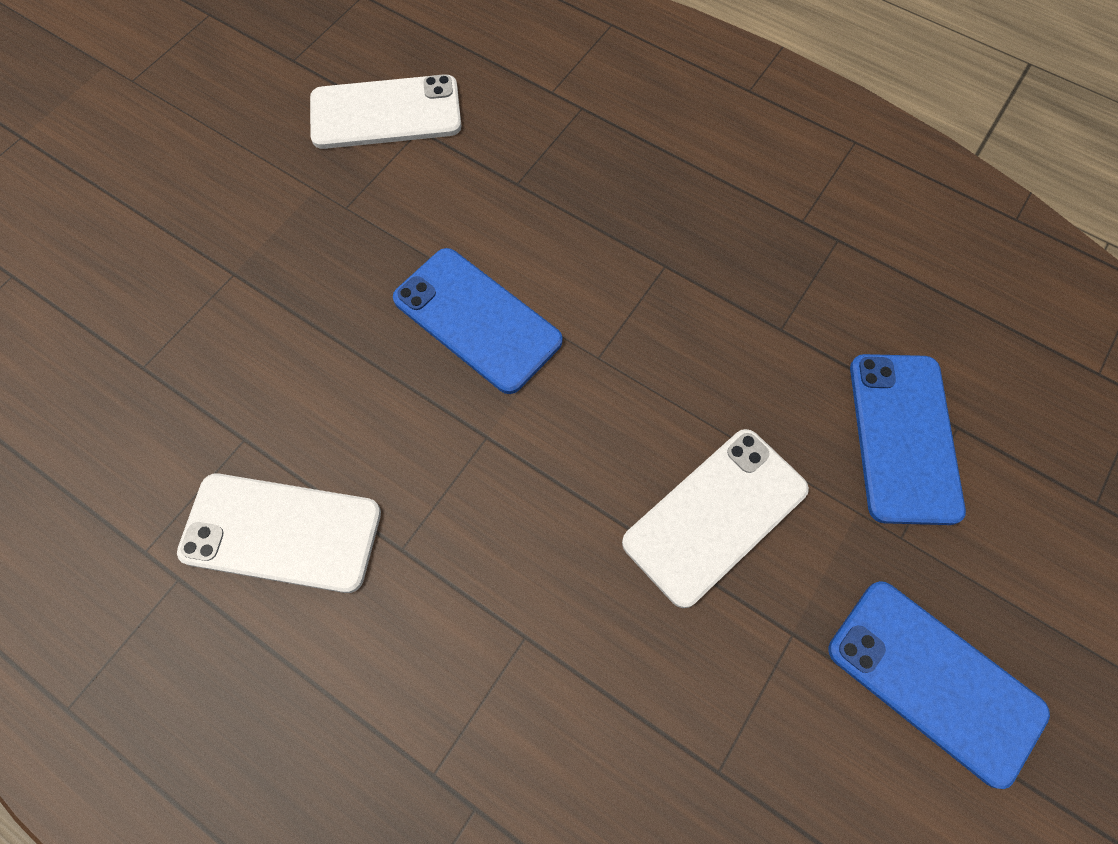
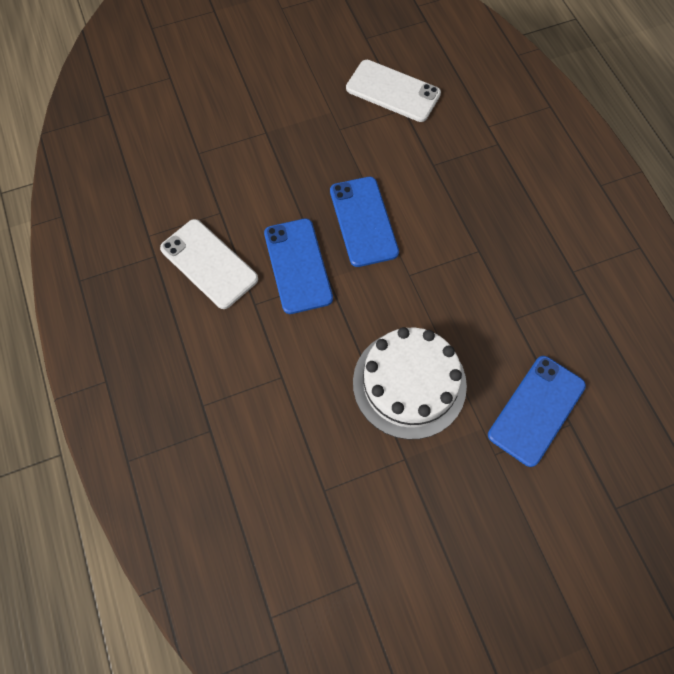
camera: 35 degrees right, 0 degrees up
white phone [622,429,809,608] -> white cake [353,327,467,439]
blue phone [828,581,1050,789] -> blue phone moved to [264,219,333,314]

